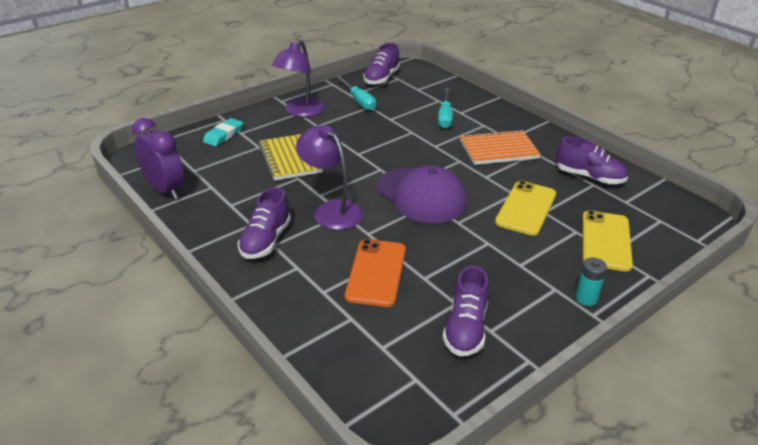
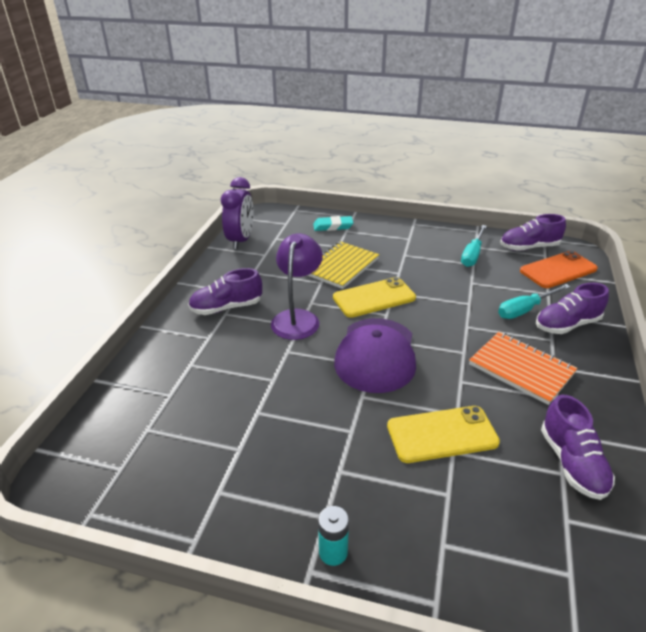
camera: 55 degrees right, 0 degrees up
purple lamp [272,40,325,117] -> none
orange phone [345,239,406,307] -> orange phone moved to [520,251,598,288]
purple shoe [442,266,489,356] -> purple shoe moved to [536,283,609,334]
yellow phone [582,210,633,272] -> yellow phone moved to [333,277,416,318]

